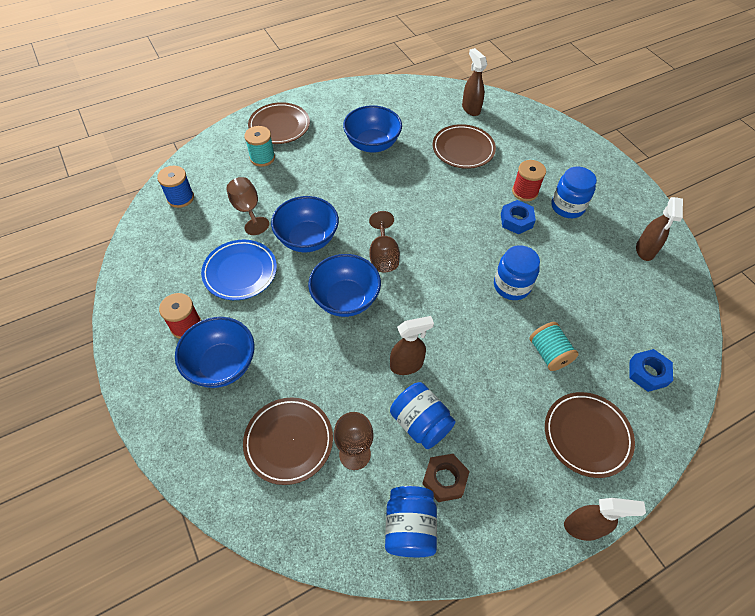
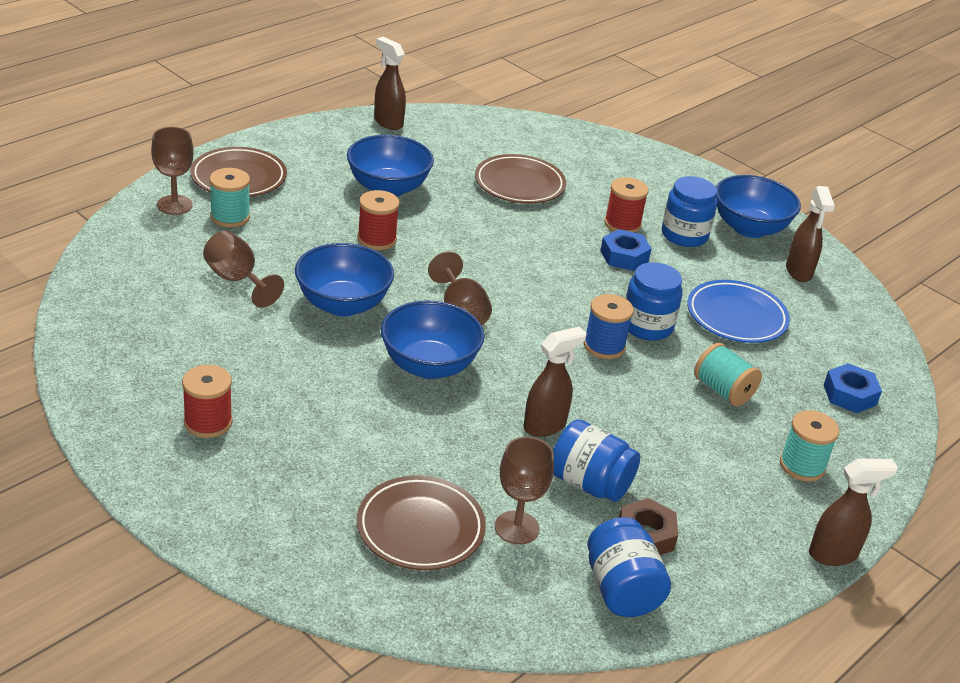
camera: 20 degrees left, 20 degrees down
blue spool [157,166,194,208] -> blue spool moved to [584,294,634,359]
blue bowl [175,317,255,388] -> blue bowl moved to [716,175,801,238]
blue plate [201,240,277,300] -> blue plate moved to [687,280,790,343]
brown spray bottle [462,48,487,116] -> brown spray bottle moved to [374,37,406,130]
brown plate [545,392,635,478] -> turquoise spool [780,410,839,481]
none -> brown goblet [151,127,194,215]
none -> red spool [357,190,400,250]

